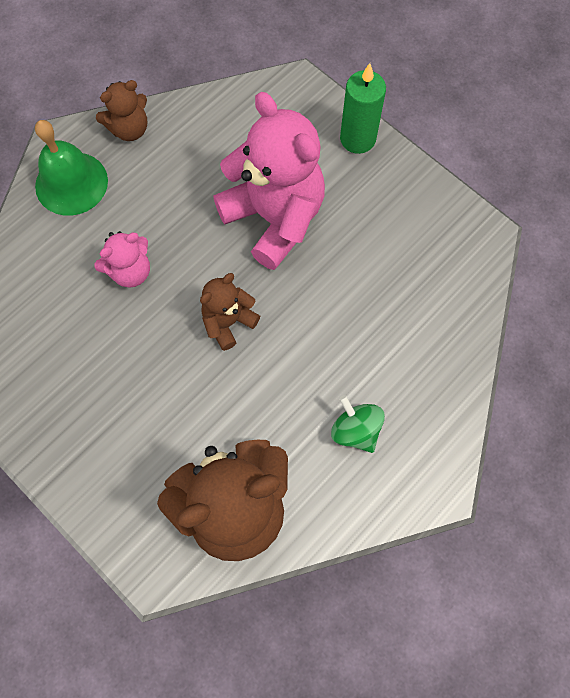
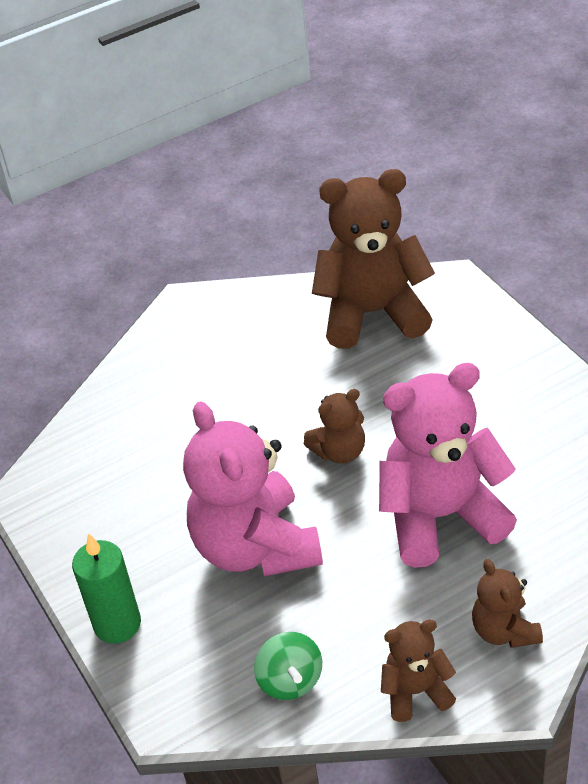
camera: 160 degrees left, 25 degrees down
green bell [35,120,108,216] -> brown teddy bear [472,559,543,648]
pink teddy bear [94,231,150,287] -> pink teddy bear [379,363,517,568], size x2.01
green spinning top [331,395,385,453] -> green spinning top moved to [254,632,322,700]

